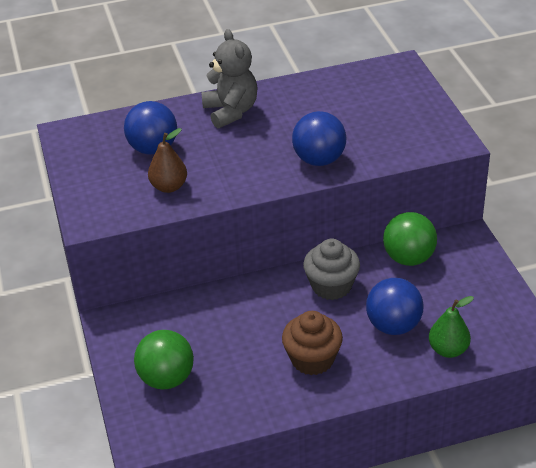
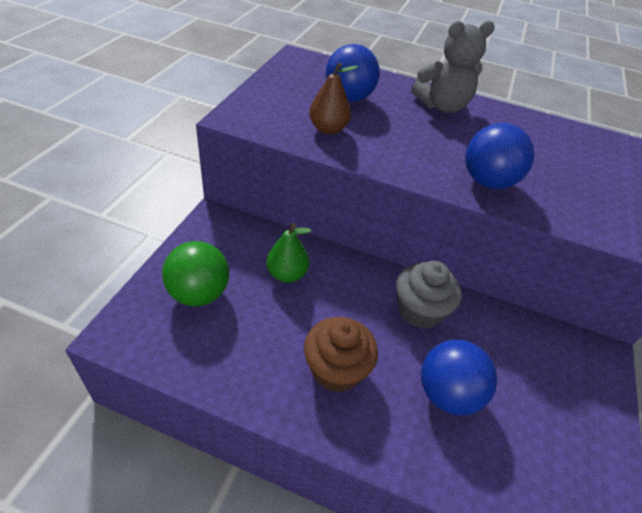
camera: 30 degrees right, 5 degrees up
grey teddy bear [201,29,258,129] -> grey teddy bear turned 60 degrees clockwise [411,21,495,113]
green ball [383,212,437,266] -> none
green pear [429,296,474,358] -> green pear moved to [266,223,311,283]

